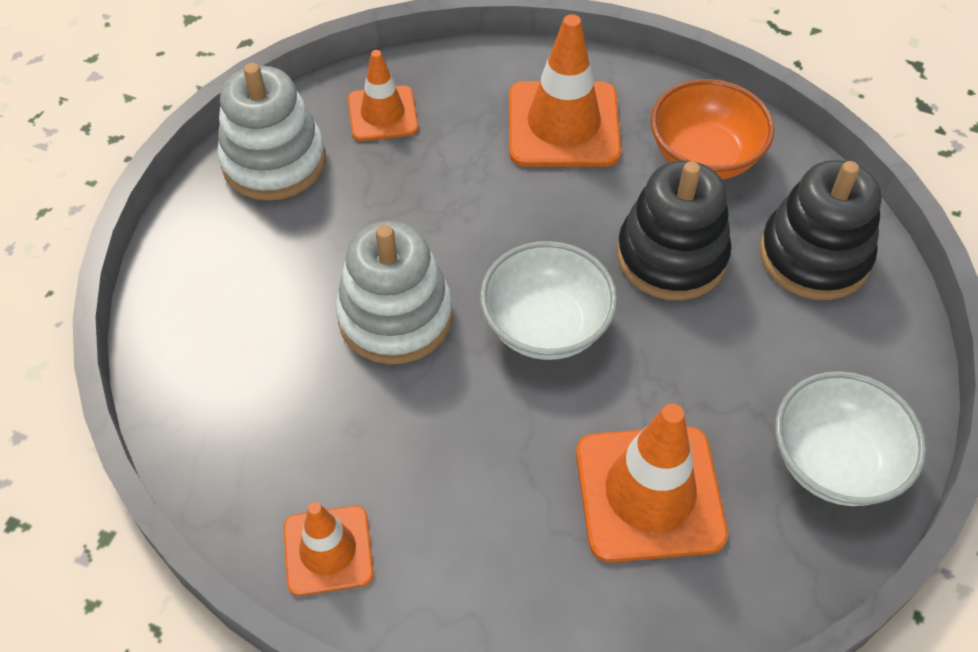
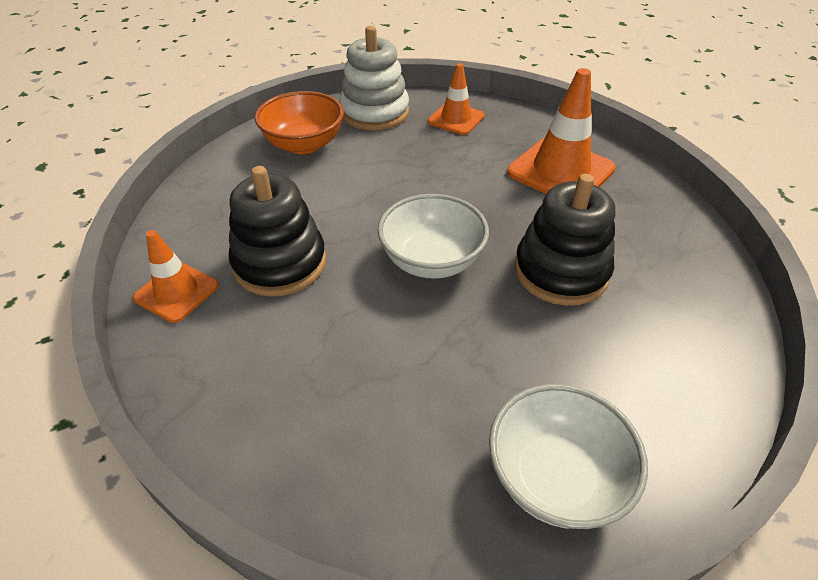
camera: 40 degrees right, 10 degrees down
white stacking toy [336,221,453,364] -> none
orange traffic cone [576,404,728,562] -> none
orange bowl [650,79,775,179] -> orange bowl moved to [255,91,344,154]
black stacking toy [760,160,882,300] -> black stacking toy moved to [228,166,326,297]

